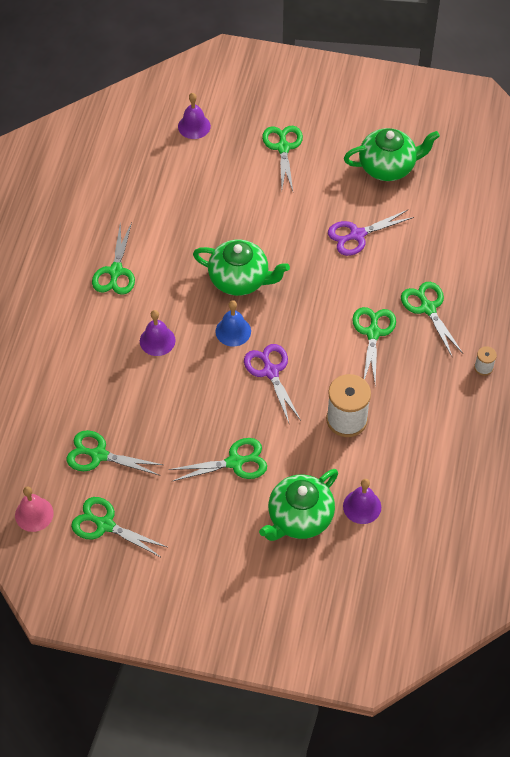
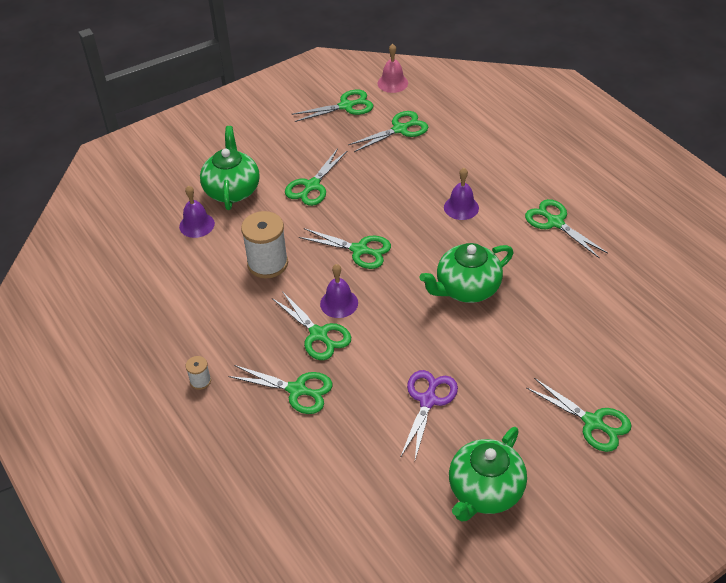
camera: 135 degrees right, 10 degrees down
purple bell [178,93,211,139] -> purple bell moved to [320,264,358,318]
blue bell [215,300,251,347] -> none
purple scissors [244,344,301,423] -> green scissors [299,228,391,269]

